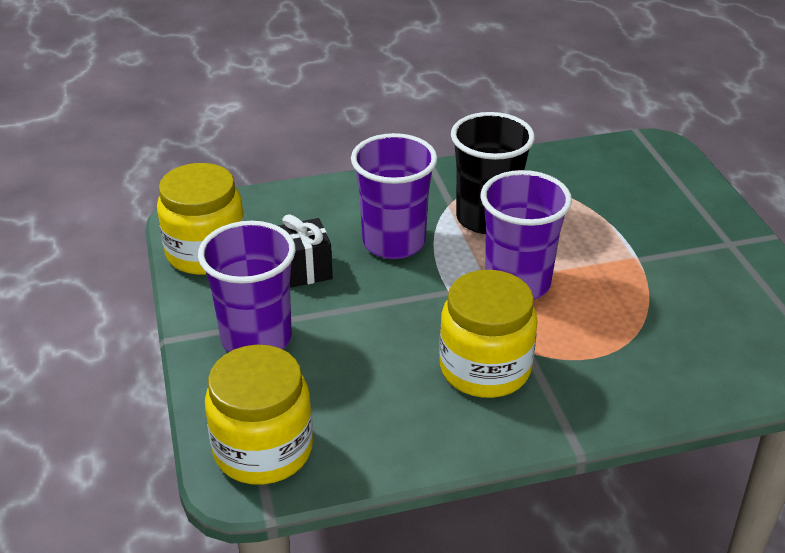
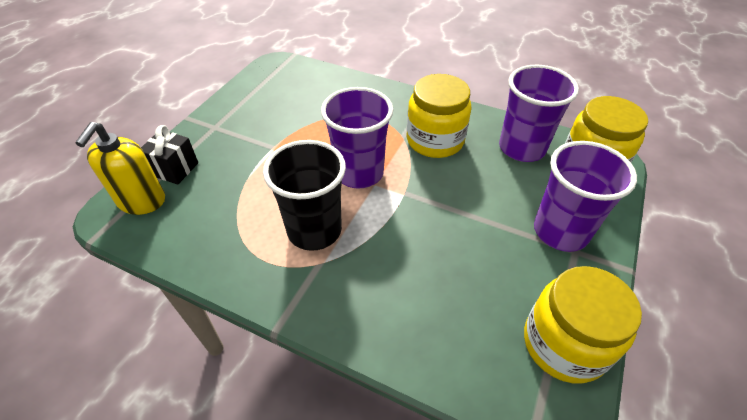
camera: 140 degrees left, 10 degrees up
black gift [279,214,333,288] -> black gift moved to [141,125,198,184]
purple cup [351,133,437,259] -> purple cup moved to [499,65,579,162]
none -> yellow soap dispenser [75,122,165,215]

